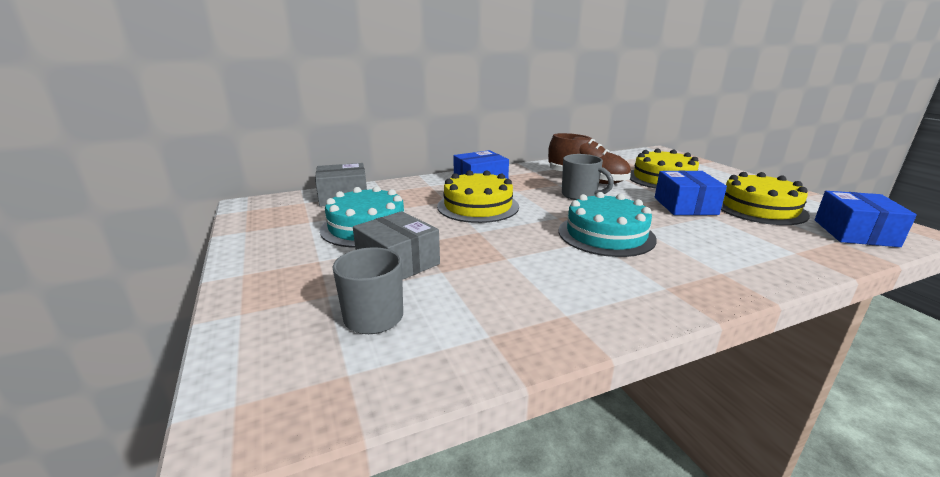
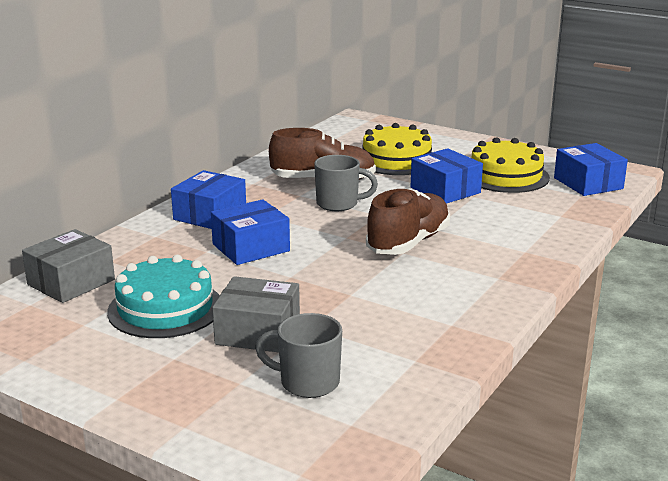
camera: 35 degrees left, 0 degrees up
yellow cake [437,170,519,223] -> blue box [211,199,290,265]
turquoise cake [559,192,657,257] -> brown shoe [366,188,450,255]

